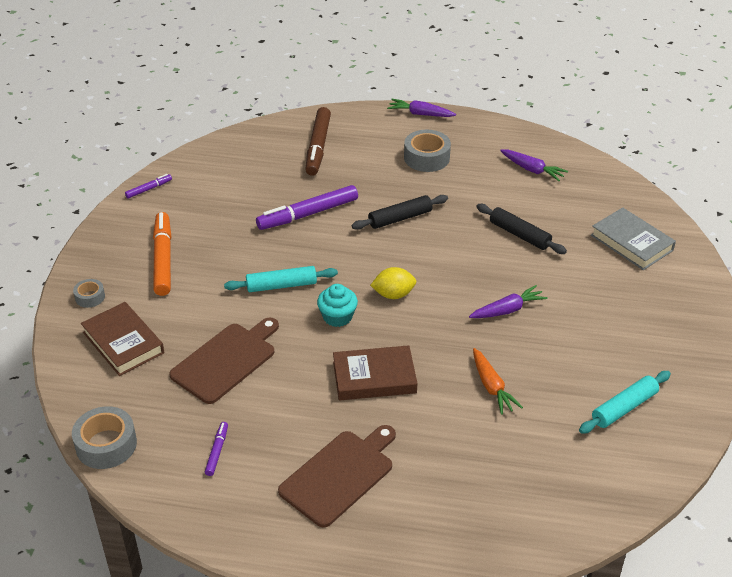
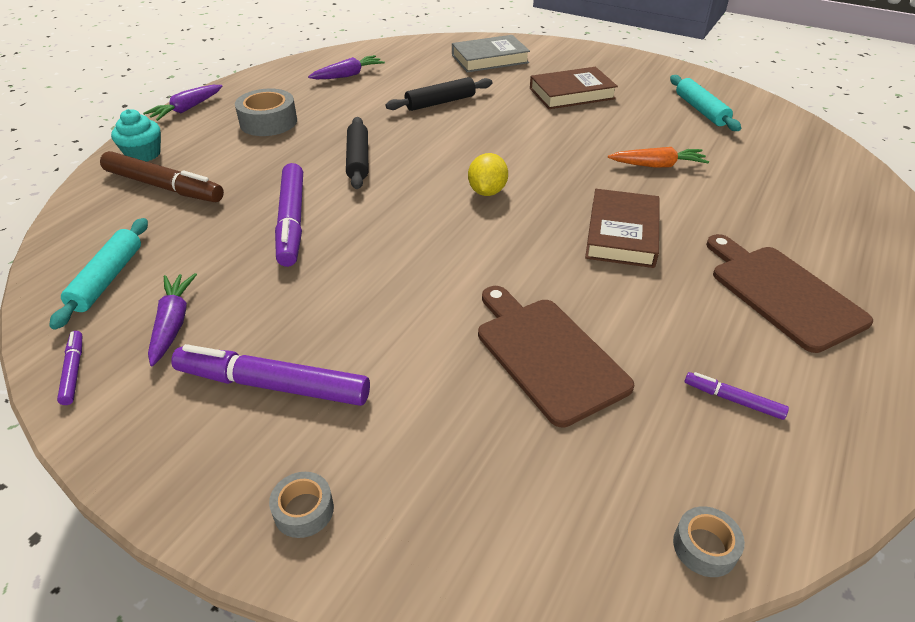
camera: 70 degrees left, 0 degrees up
grey tape [72,406,137,469] -> grey tape [673,506,745,577], size x0.56
brown book [81,302,164,376] -> brown book moved to [530,67,618,109]
orange marker [153,212,171,296] -> purple marker [171,344,370,406]
turquoise rolling pin [224,266,338,292] -> turquoise rolling pin moved to [49,218,148,330]
turquoise cupcake [317,284,358,327] -> turquoise cupcake moved to [111,109,161,161]
purple carrot [469,285,548,318] -> purple carrot moved to [148,273,197,366]

